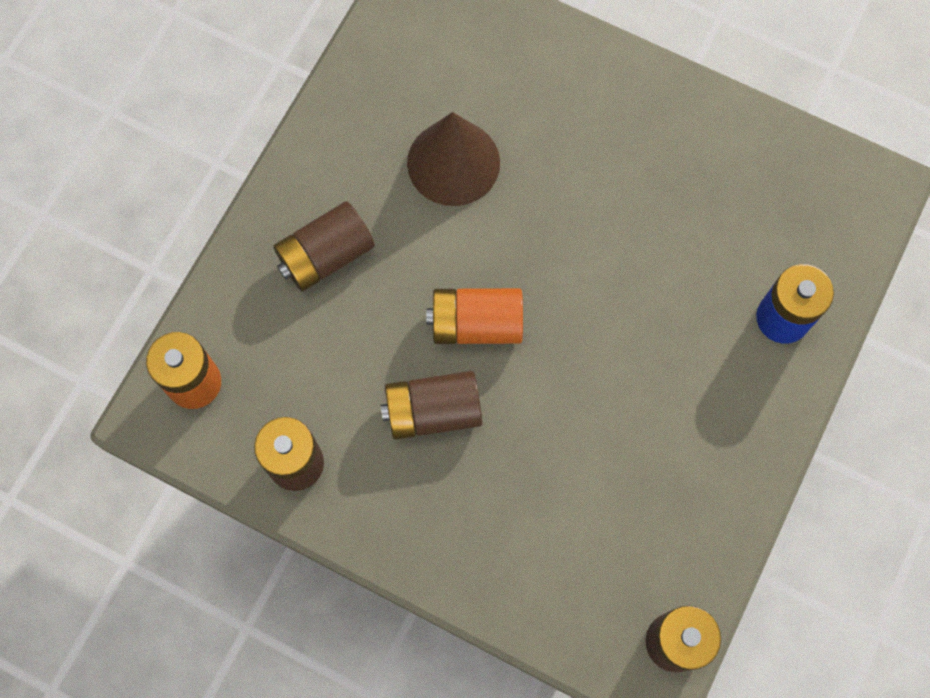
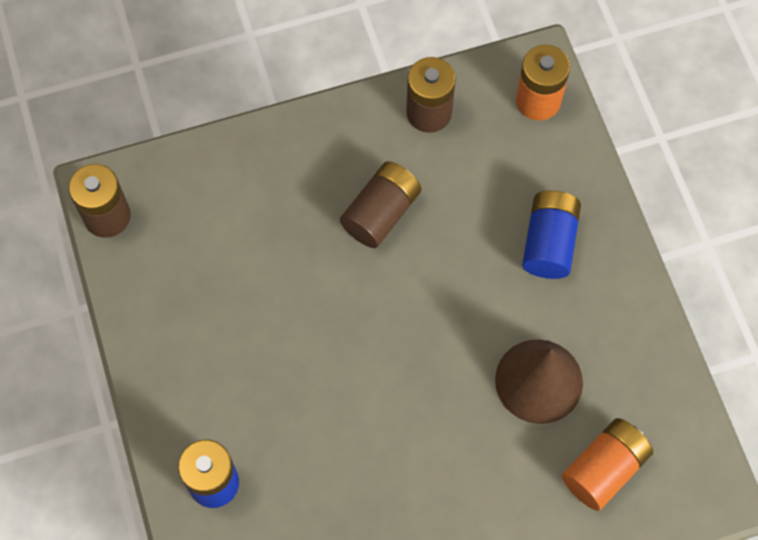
camera: 135 degrees right, 5 degrees down
brown battery [273,201,375,291] -> blue battery [522,190,581,279]
orange battery [426,288,523,344] -> orange battery moved to [562,418,653,511]

